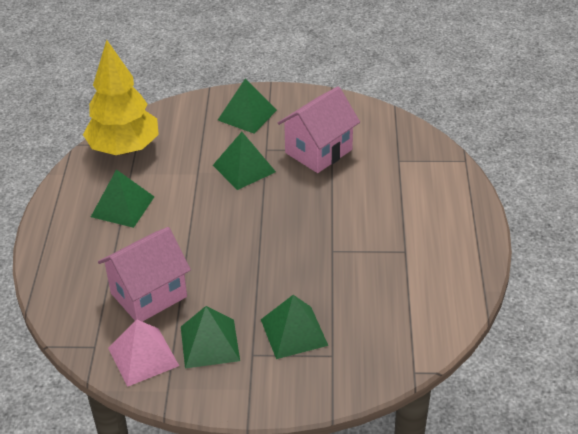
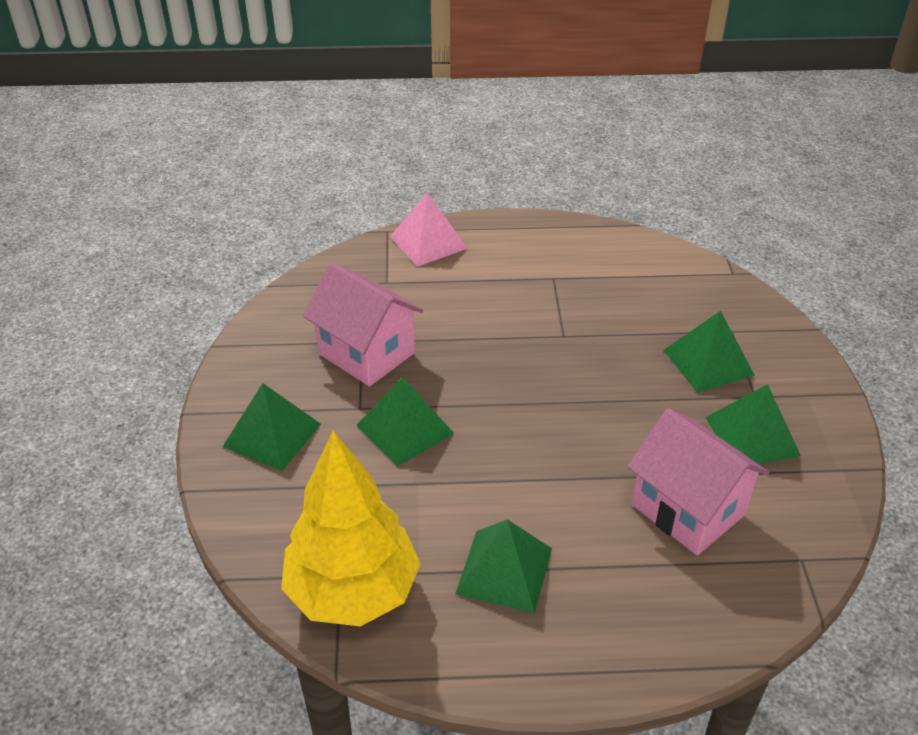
camera: 95 degrees left, 0 degrees up
pink pyramid [108,319,179,387] -> pink pyramid moved to [390,193,468,267]

